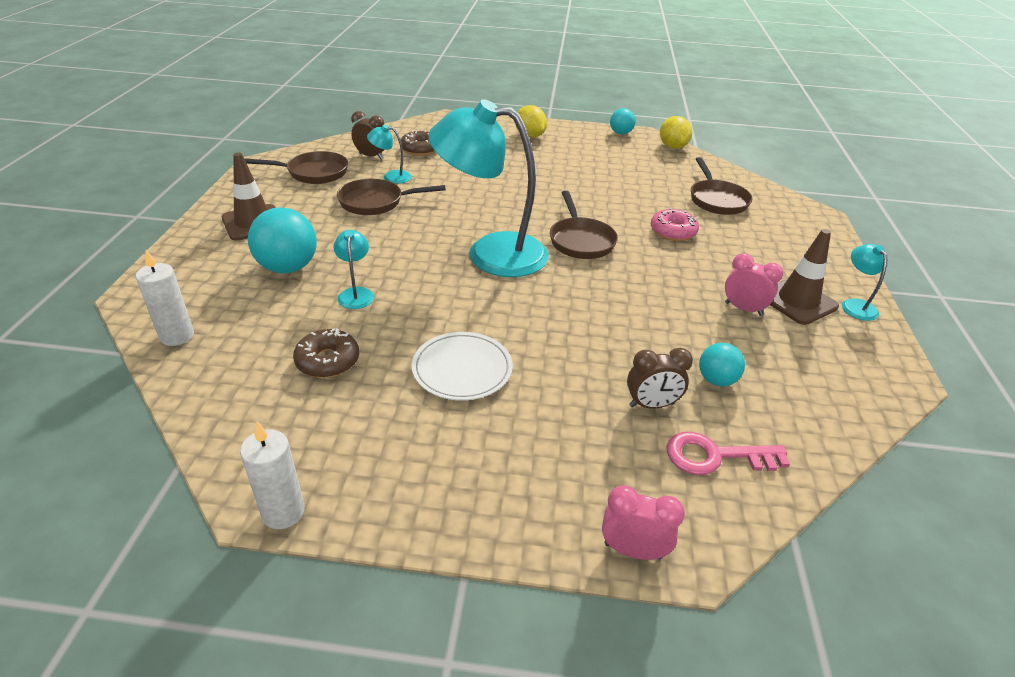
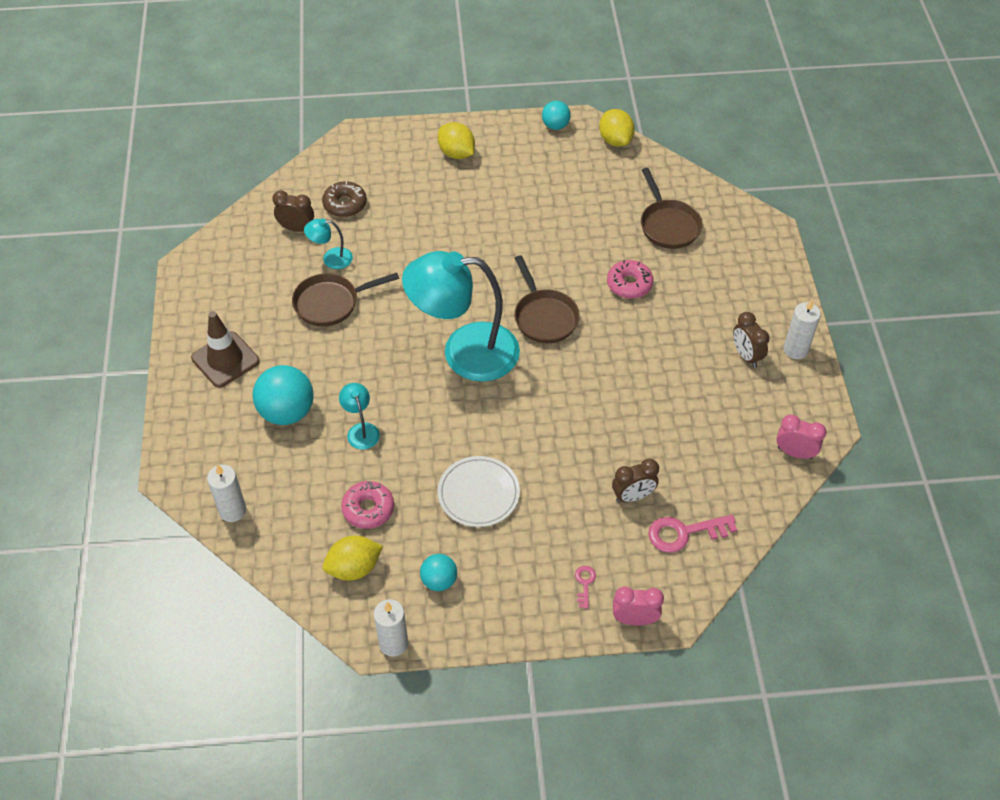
camera: 10 degrees left, 15 degrees up
brown pan [244,151,348,184] -> none
brown donut [293,328,359,378] -> pink donut [341,481,394,529]
turquoise ball [699,343,745,386] -> turquoise ball moved to [420,554,457,591]
pink clock [725,253,783,316] -> pink clock moved to [776,414,827,459]
brown traffic cone [770,229,839,325] -> brown clock [733,312,770,367]
turquoise lamp [842,244,887,321] -> white candle [783,299,821,359]
none -> yellow lemon [323,536,383,581]
none -> pink key [575,566,596,609]

